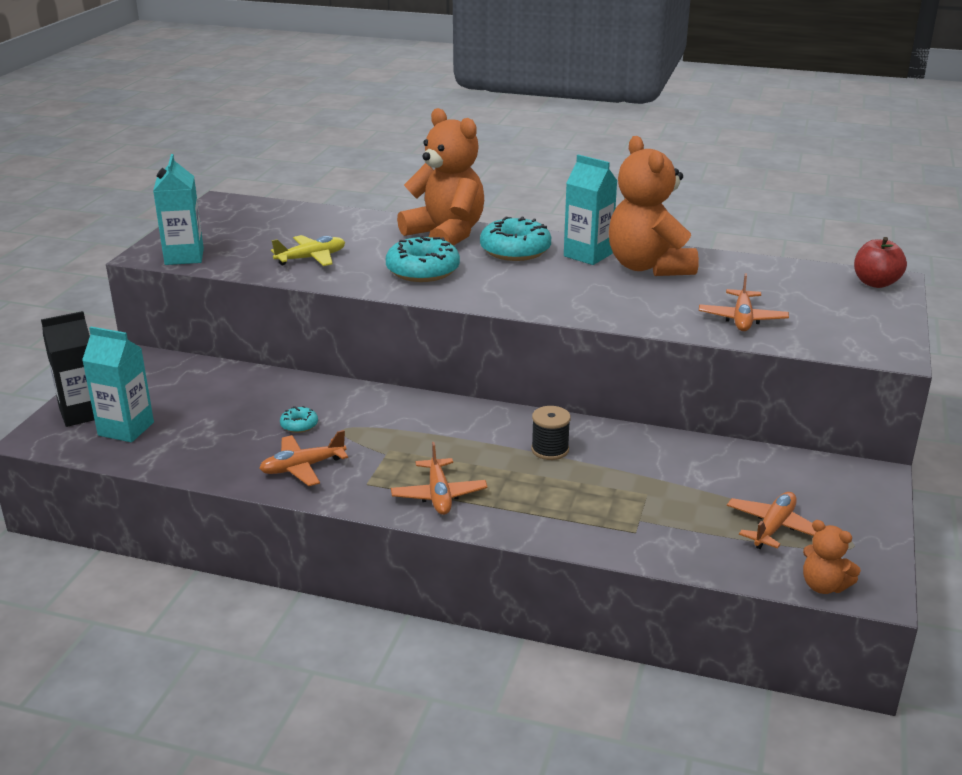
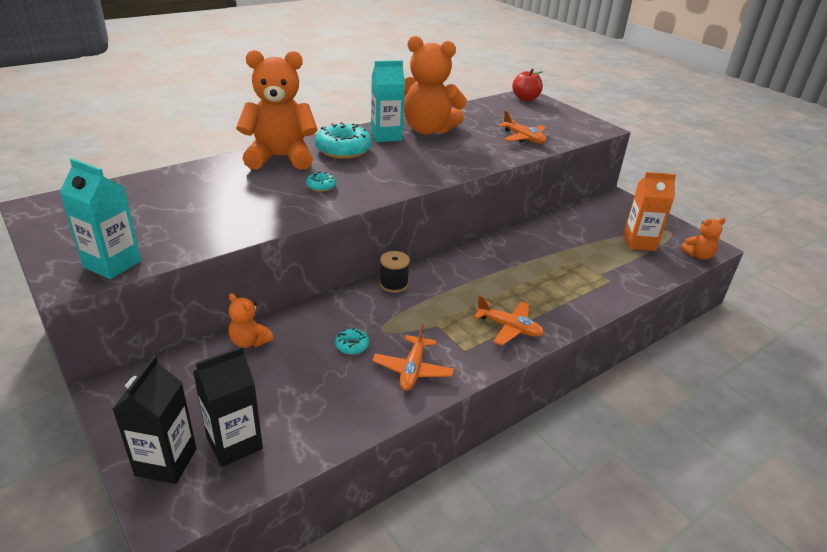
camera: 55 degrees left, 5 degrees up
turquoise carton [82,327,154,442] -> black carton [193,346,263,467]
yellow plane [271,235,345,266] -> none
turquoise donut [386,236,460,282] -> turquoise donut [306,172,336,192], size x0.47
black spool [531,406,571,460] -> black spool moved to [380,251,410,293]
orange plane [727,492,816,549] -> orange carton [623,172,676,251]
none -> orange teddy bear [228,293,273,348]

